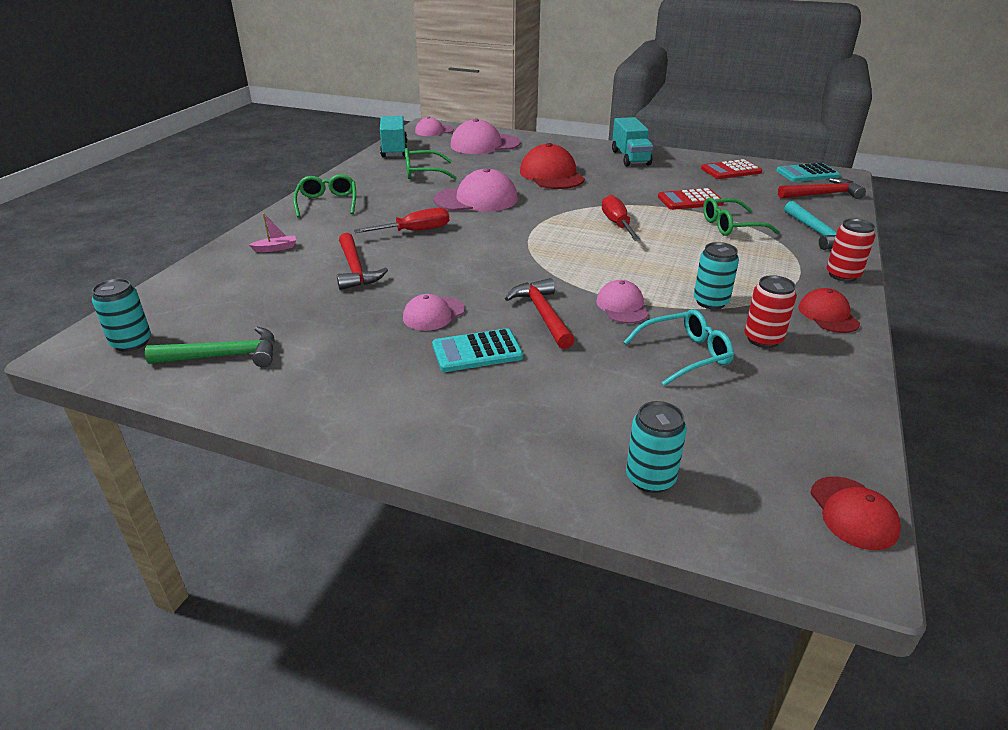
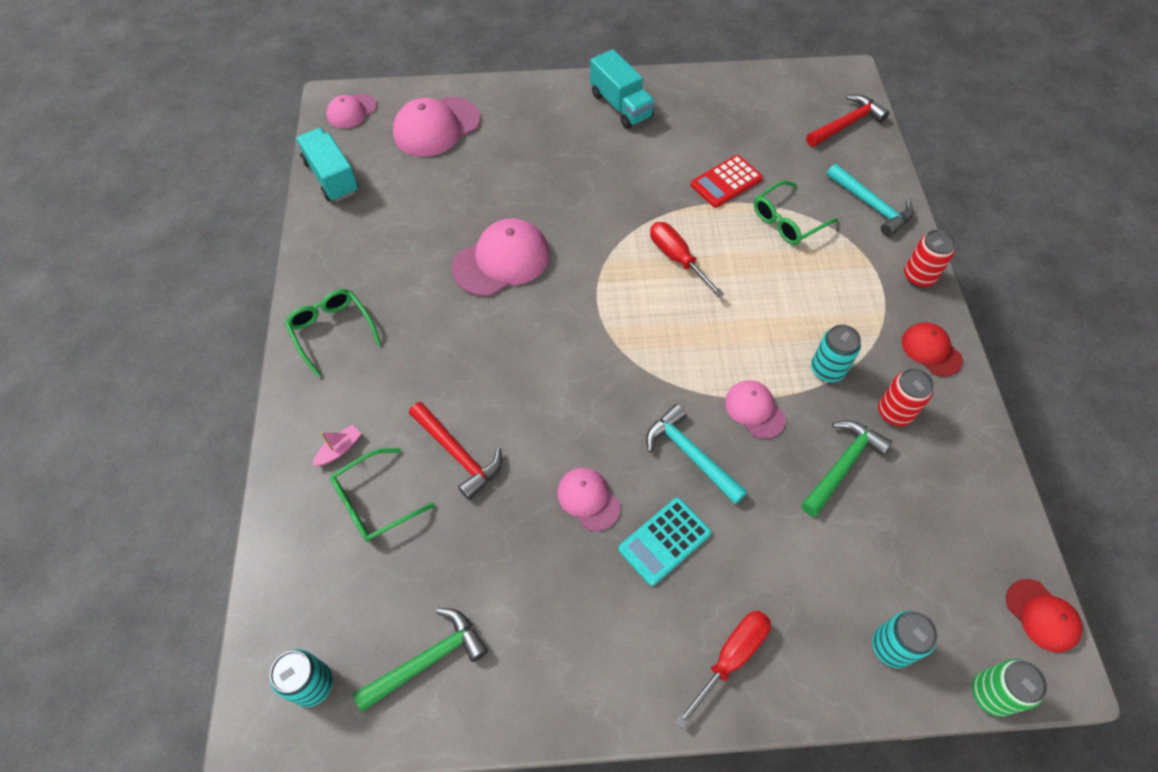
camera: 25 degrees left, 25 degrees up
red screwdriver [354,208,449,233] -> red screwdriver moved to [675,611,771,729]
pink cap [403,294,465,331] -> pink cap turned 120 degrees clockwise [557,468,621,531]
green glasses [405,148,457,179] -> green glasses moved to [330,448,435,542]
red hammer [505,278,575,349] -> turquoise hammer [646,404,747,504]
red cap [520,143,585,189] -> none
turquoise glasses [624,309,734,386] -> green hammer [801,420,892,517]
red calculator [701,159,762,179] -> none
turquoise calculator [776,163,840,182] -> none
none -> green can [972,659,1048,717]

